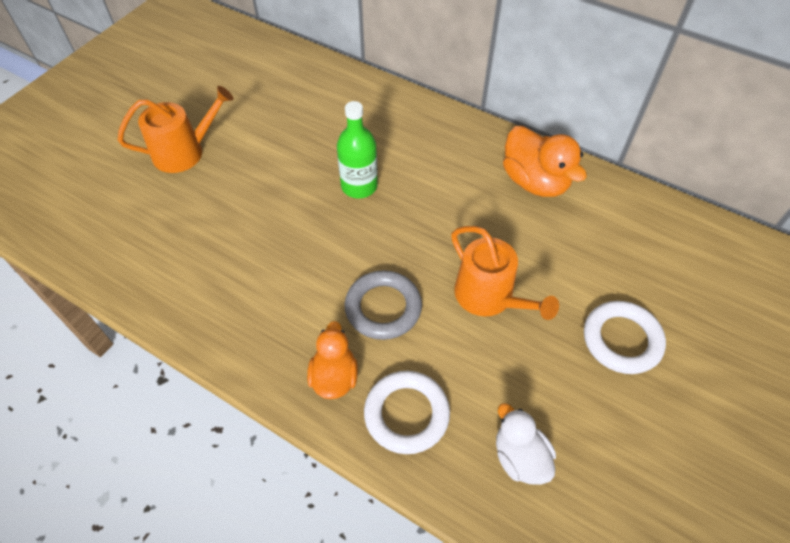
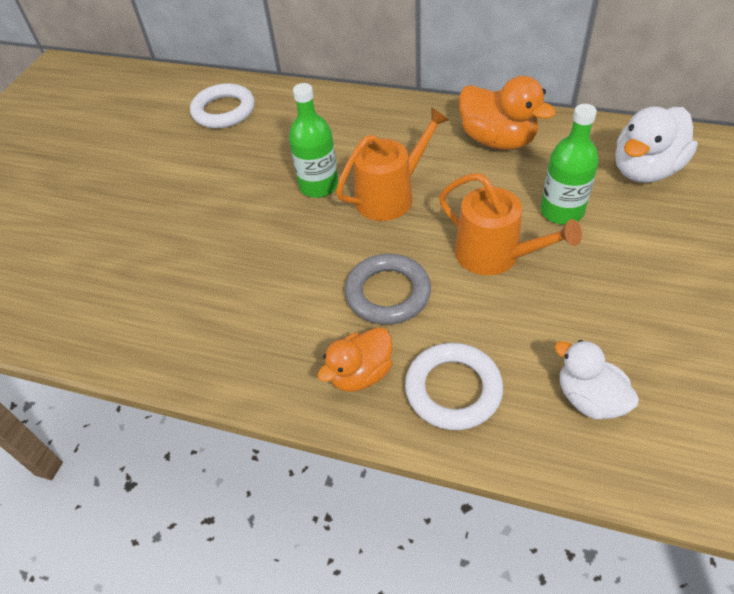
camera: 10 degrees left, 5 degrees down
orange watering can [118,86,234,173] -> orange watering can moved to [336,107,449,221]
orange duck [307,321,358,399] -> orange duck turned 120 degrees counterclockwise [318,327,393,392]
white ring [584,301,666,374] -> white ring moved to [190,83,255,128]
none -> green bottle [540,104,599,225]
none -> white duck [615,106,698,183]

